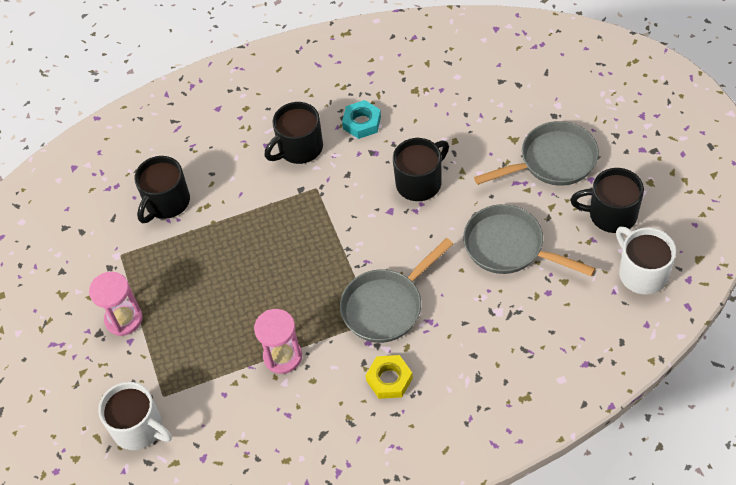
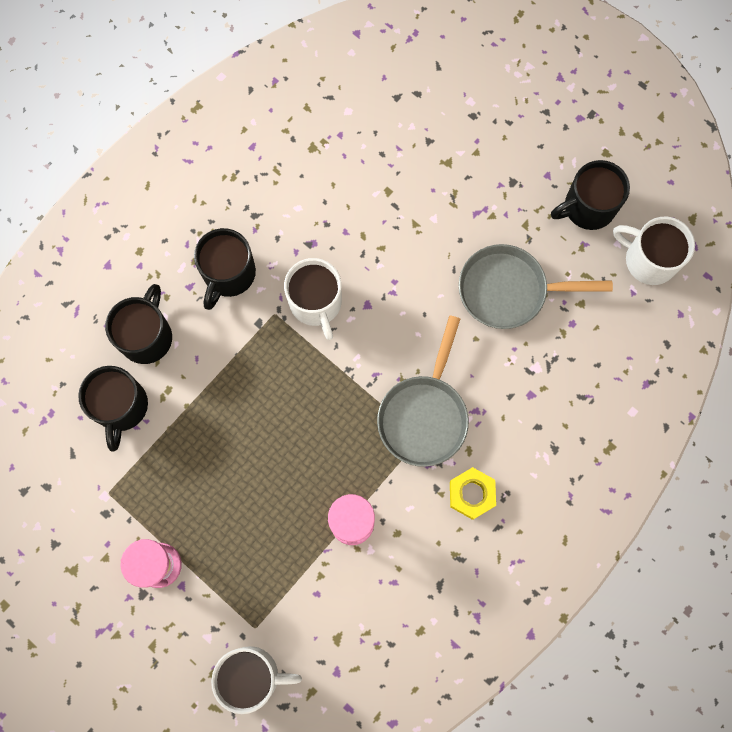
camera: 35 degrees left, 20 degrees up
turquoise nut [342,100,381,139] -> none
black mug [393,138,449,201] -> black mug moved to [105,284,172,364]
grey pan [474,121,599,186] -> none
none -> white mug [284,258,342,340]

